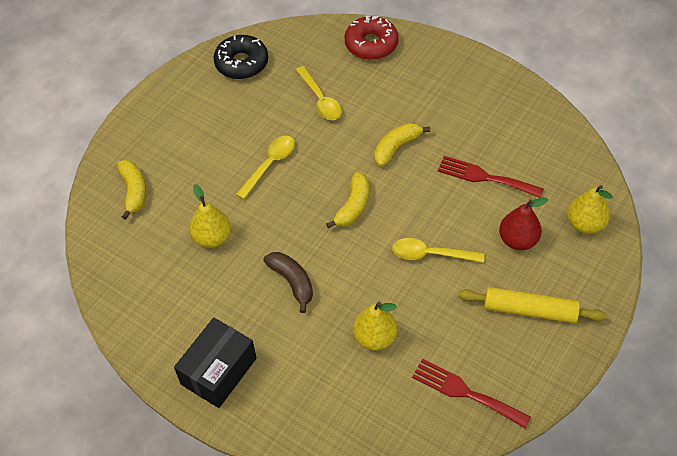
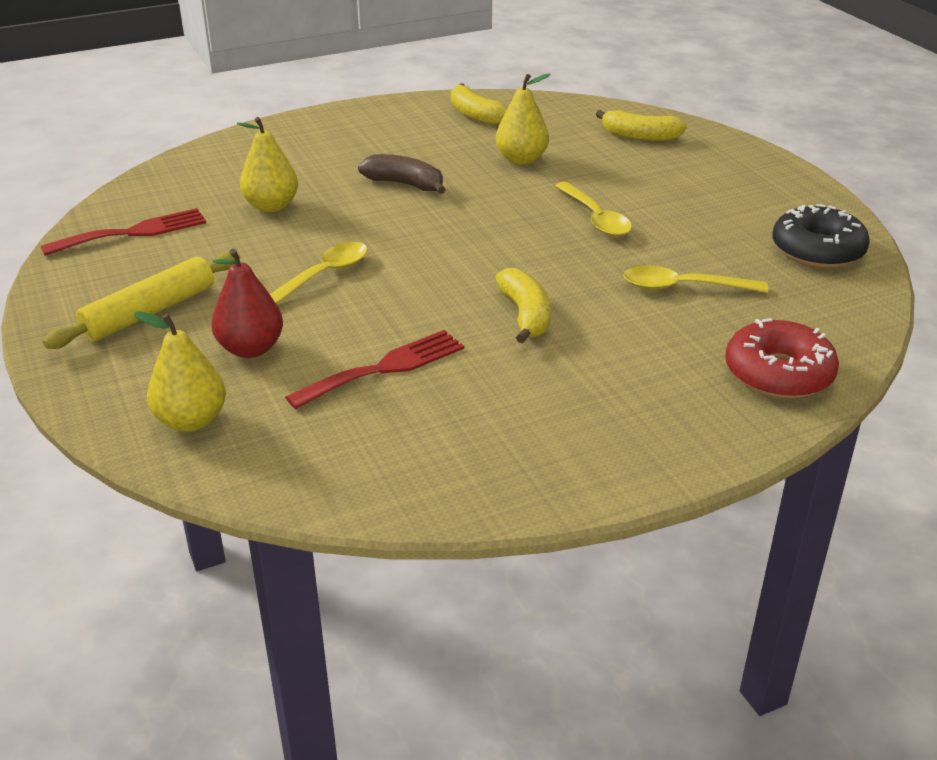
camera: 120 degrees right, 20 degrees down
black box [174,318,257,408] -> none
brown banana [263,252,313,313] -> brown banana turned 150 degrees counterclockwise [358,154,446,194]
yellow banana [326,172,369,229] -> yellow banana moved to [451,84,507,125]

